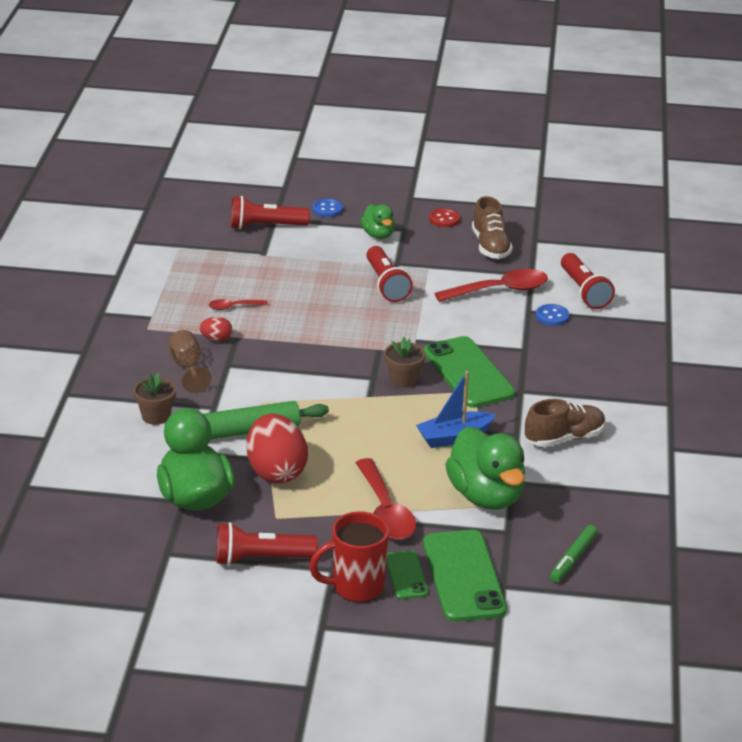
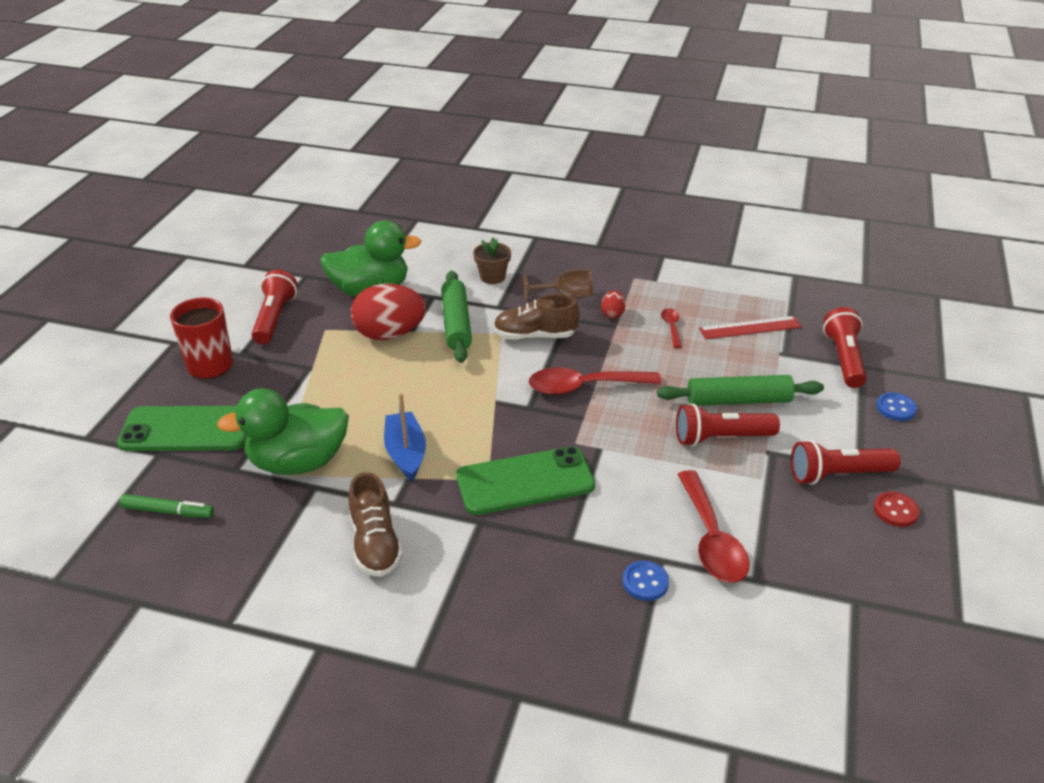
camera: 100 degrees right, 5 degrees up
red spoon [355,458,416,540] -> red spoon moved to [529,368,661,395]
green duck [360,204,395,239] -> none
brown flower pot [384,337,425,388] -> none
green phone [386,550,428,599] -> none
brown shoe [472,196,513,259] -> brown shoe moved to [494,294,580,340]
green marker [550,525,597,582] -> green marker turned 150 degrees clockwise [119,494,214,518]
red flashlight [561,253,615,309] -> red flashlight moved to [791,440,901,485]
none -> green rolling pin [657,375,824,406]
none -> red ruler [699,316,802,339]

